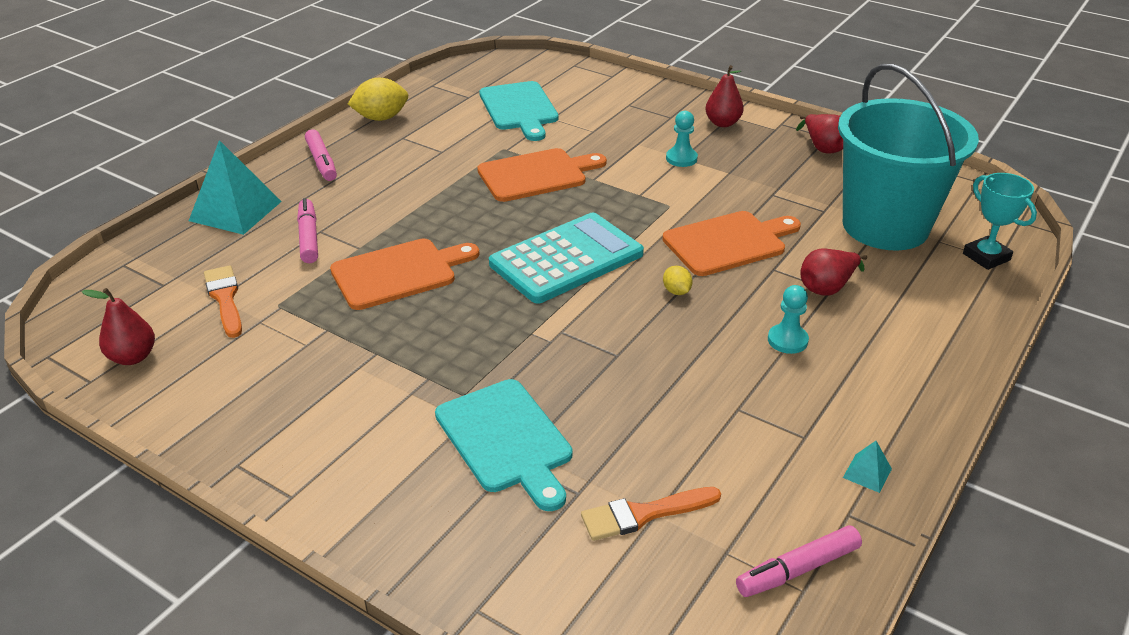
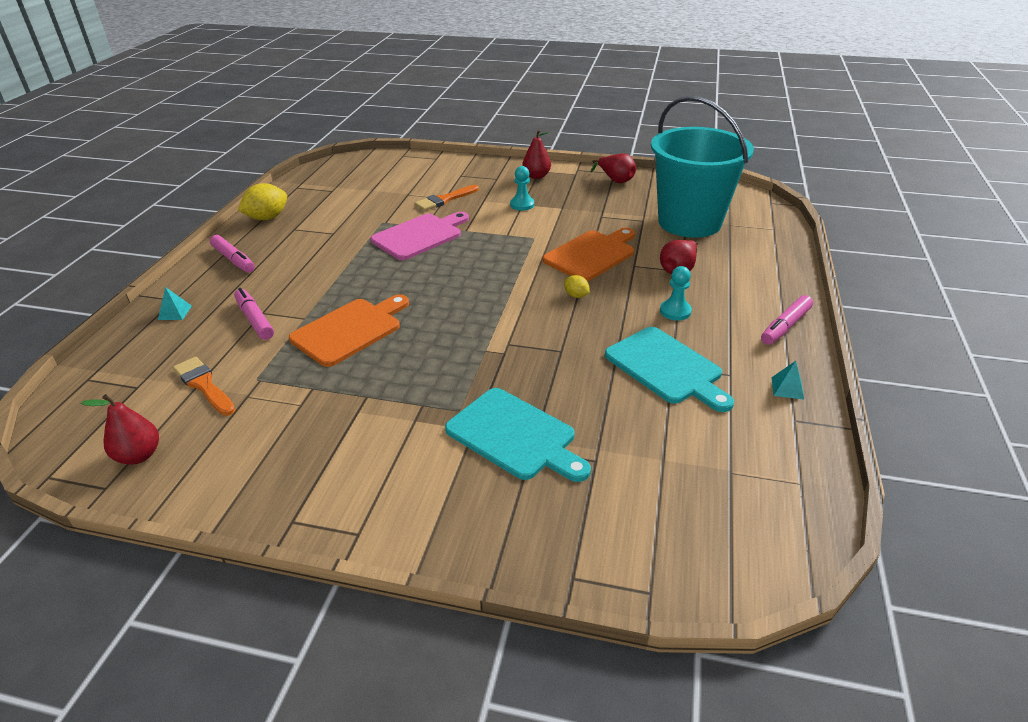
camera: 20 degrees left, 0 degrees up
turquoise pyramid [189,140,282,235] -> turquoise pyramid [158,287,192,320], size x0.43
orange cutting board [477,148,607,202] -> pink cutting board [371,212,469,260]
turquoise cutting board [479,81,559,141] -> turquoise cutting board moved to [605,327,734,412]
turquoise calculator [489,213,644,304] -> none
orange brush [581,487,721,541] -> orange brush moved to [414,185,479,211]
pink marker [736,525,862,597] -> pink marker moved to [761,295,813,345]
turquoise trophy [963,173,1037,270] -> none

